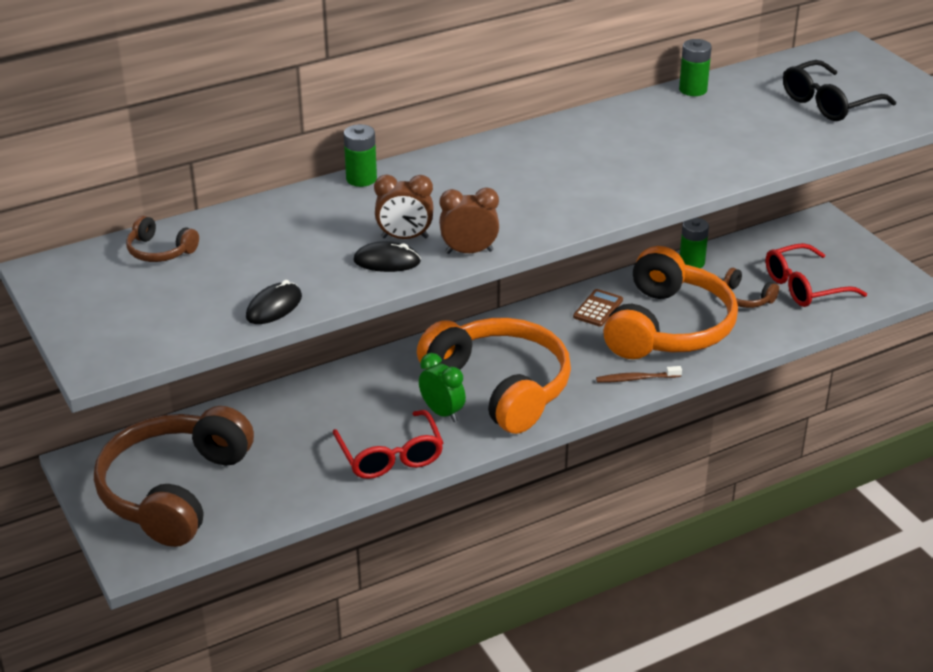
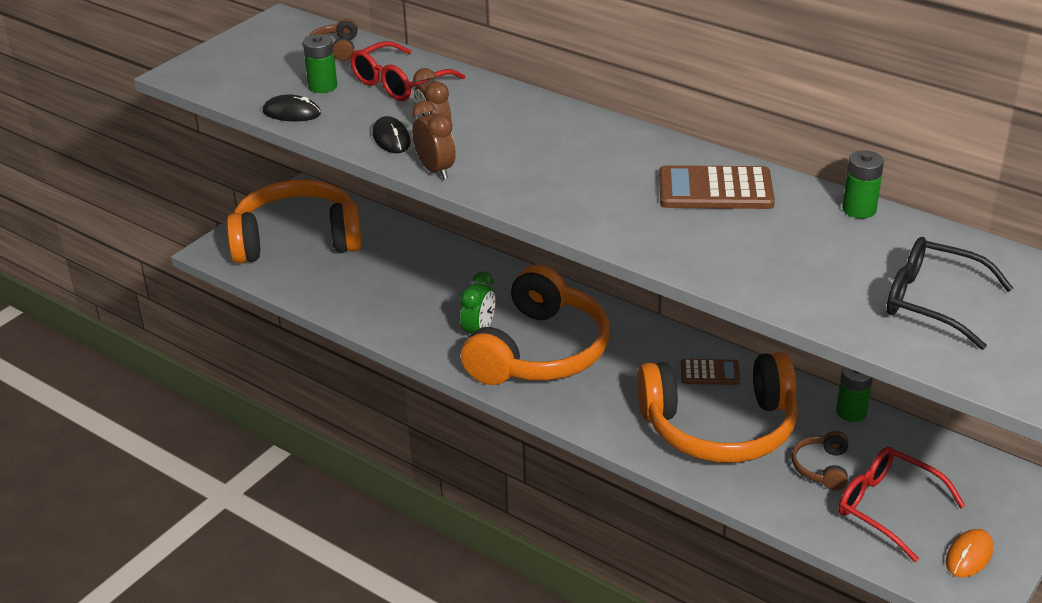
camera: 65 degrees right, 0 degrees up
brown headphones [94,406,254,547] -> orange headphones [226,179,362,264]
red glasses [333,410,443,479] -> red glasses moved to [350,41,465,101]
green battery [344,124,377,187] -> green battery moved to [303,34,337,93]
brown toothbrush [596,366,682,383] -> none
none -> brown calculator [659,165,775,209]
none -> orange mouse [946,529,993,577]

